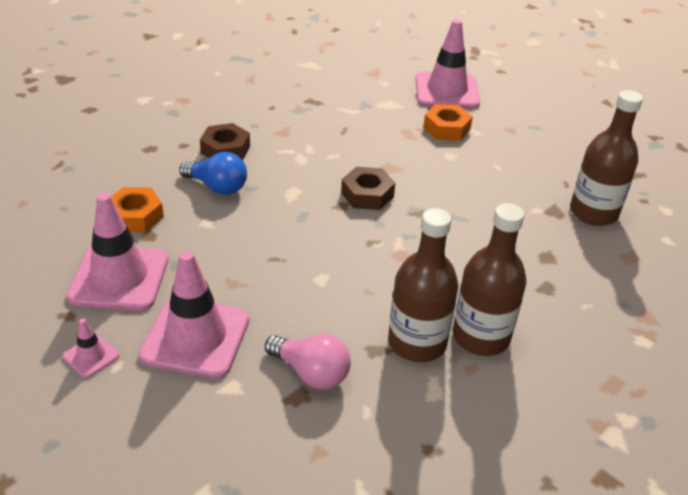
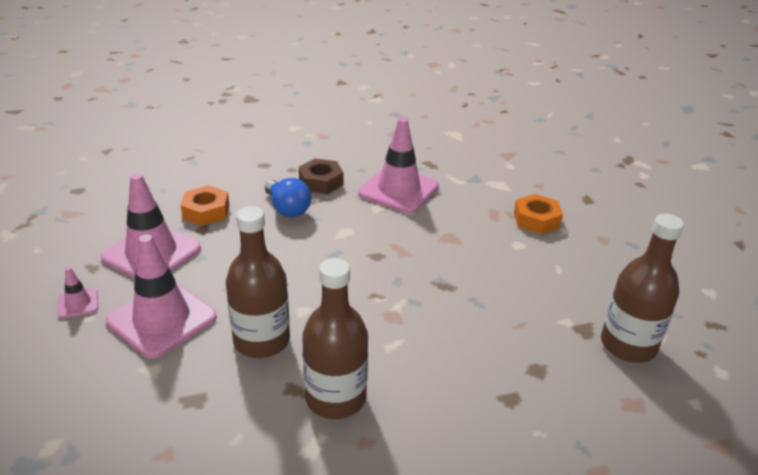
camera: 30 degrees right, 5 degrees down
pink light bulb [265,334,351,390] -> none
brown nut [341,167,395,210] -> none
pink traffic cone [415,19,480,108] -> pink traffic cone moved to [359,118,439,213]
brown bottle [452,203,526,356] -> brown bottle moved to [226,206,290,358]

